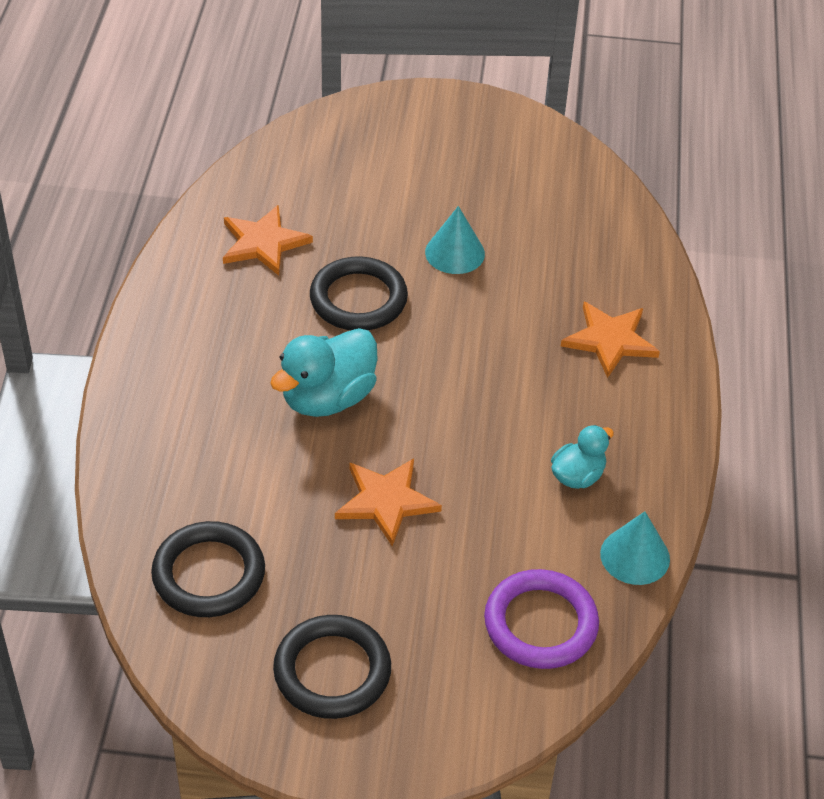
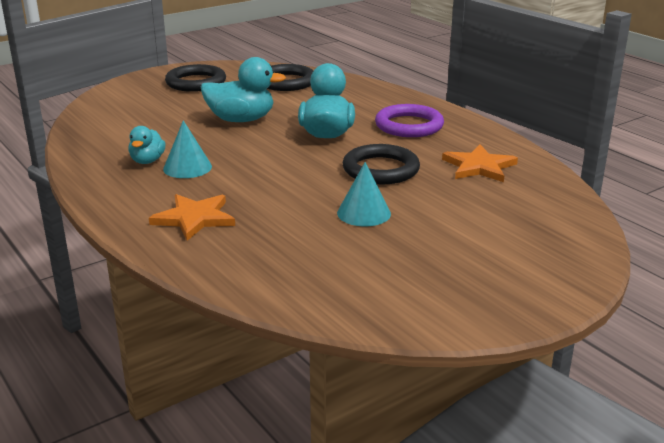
camera: 140 degrees right, 20 degrees down
orange star [335,458,442,546] -> turquoise duck [201,57,286,122]
purple ring [484,569,599,669] -> purple ring moved to [375,104,444,137]
turquoise cone [600,511,670,585] -> turquoise cone moved to [163,120,212,178]

